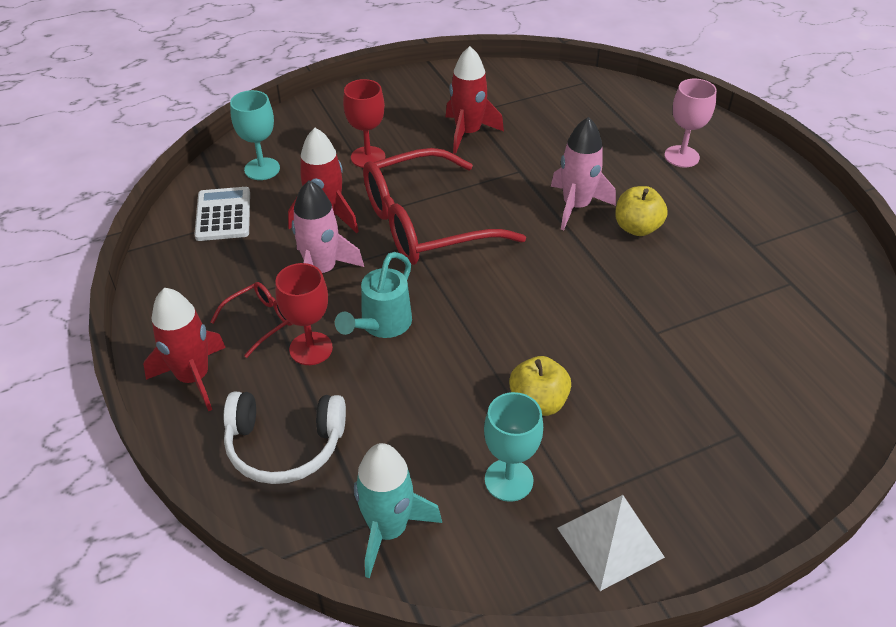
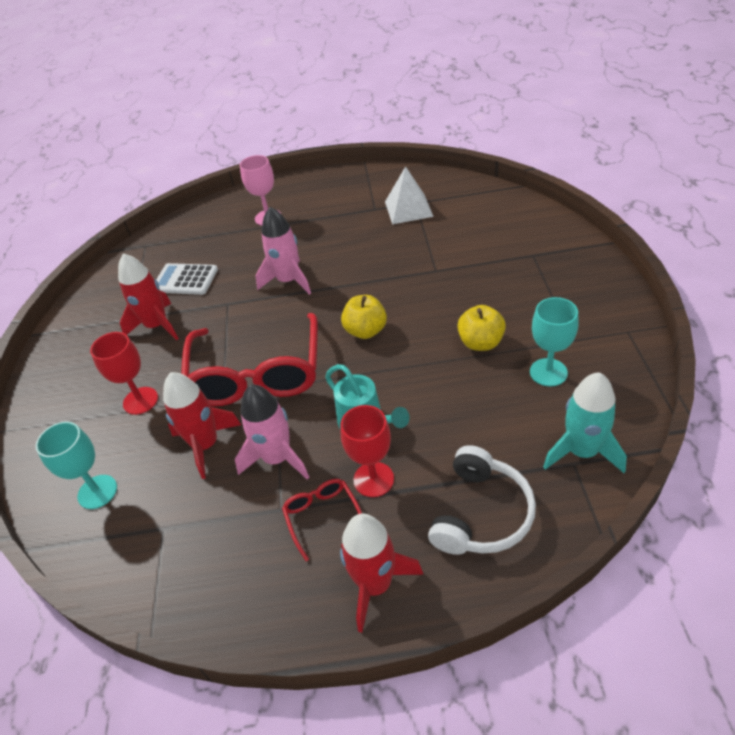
camera: 65 degrees left, 0 degrees up
white calculator [194,187,250,241] -> white calculator moved to [156,263,218,295]
white pyramid [558,495,665,591] -> white pyramid moved to [385,166,434,224]
yellow apple [615,186,668,236] -> yellow apple moved to [341,295,387,339]

